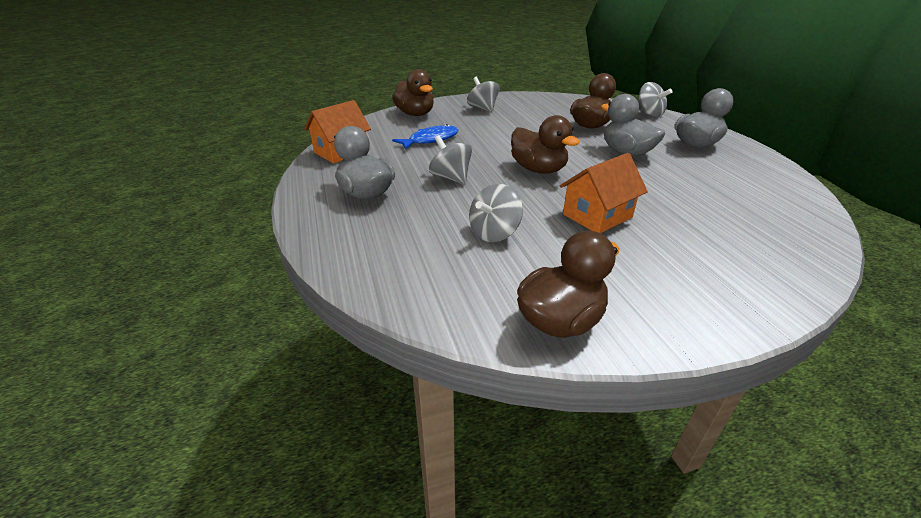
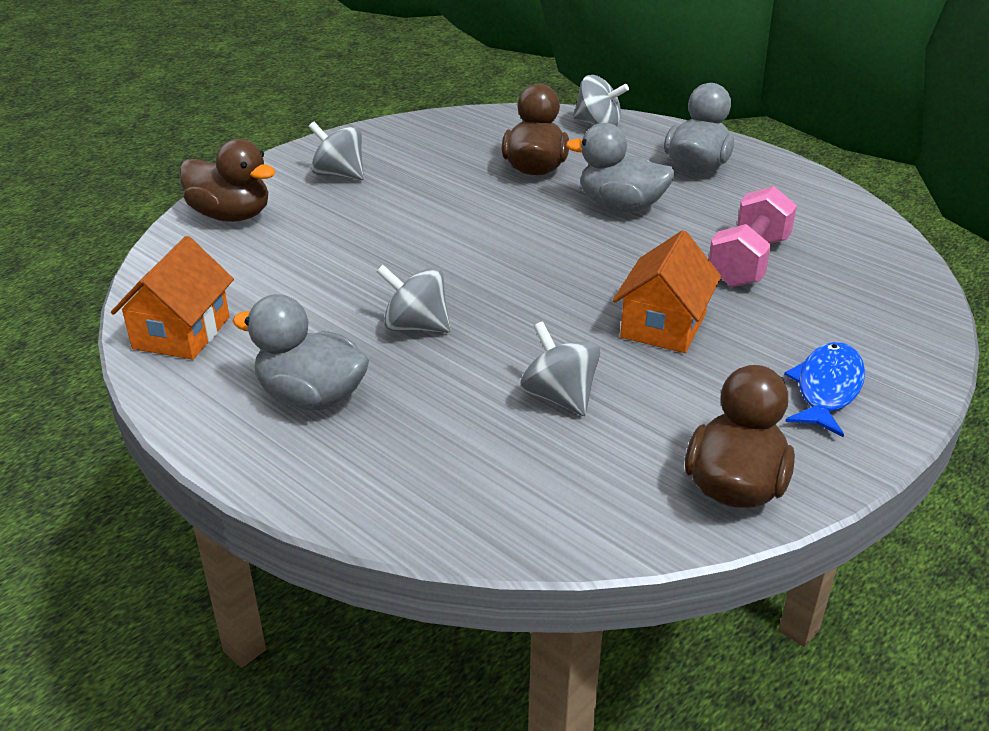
camera: 30 degrees left, 0 degrees up
blue fish [392,124,459,150] -> blue fish moved to [784,342,865,437]
grey spinning top [469,184,523,242] -> grey spinning top turned 135 degrees clockwise [520,321,601,416]
brown duck [511,115,580,174] -> none
none -> pink dumbbell [709,186,797,287]

